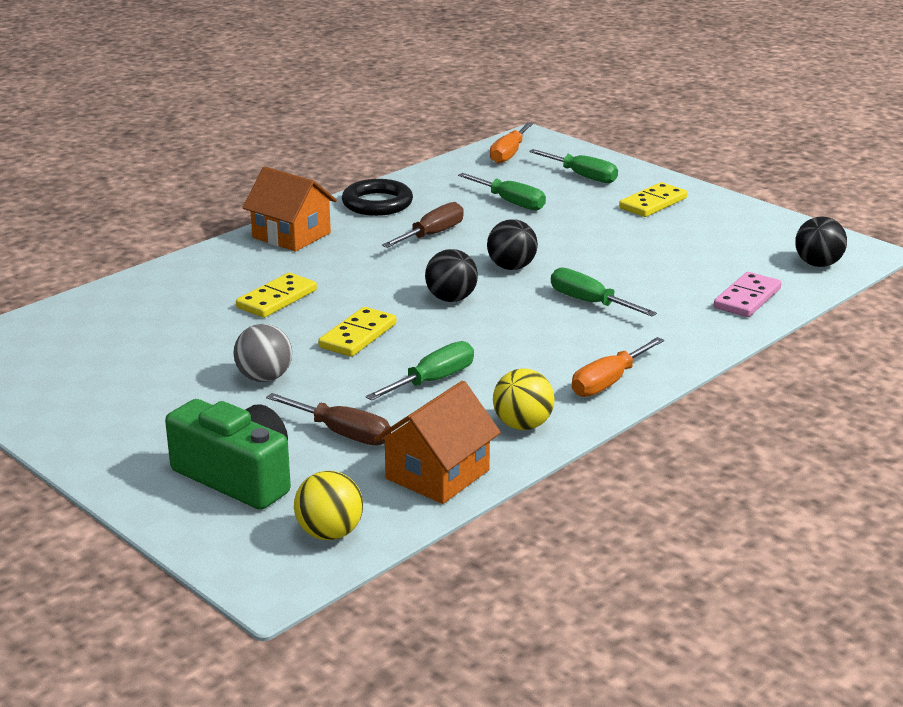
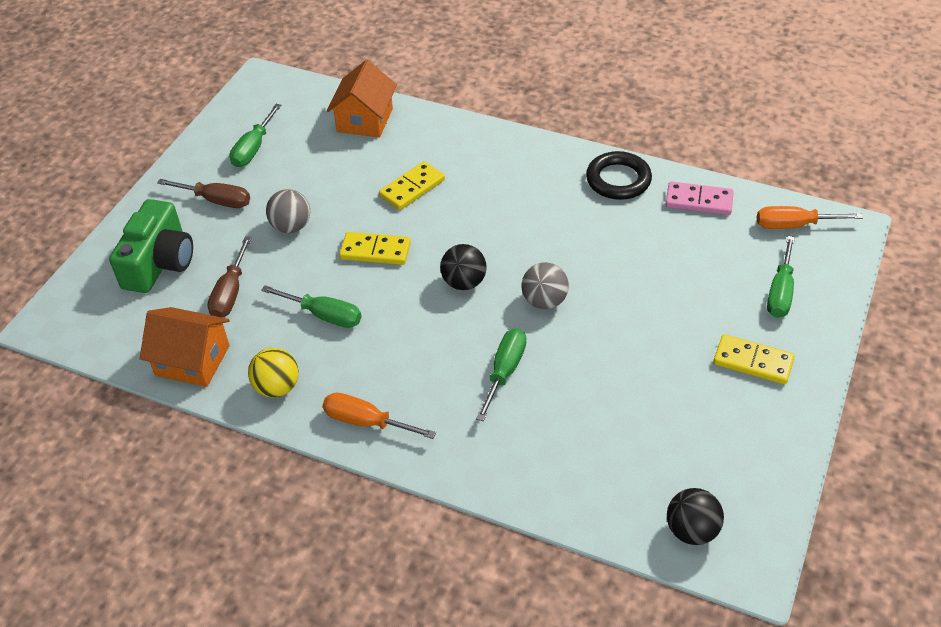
camera: 70 degrees right, 20 degrees up
yellow domino [236,273,317,318] -> yellow domino turned 60 degrees counterclockwise [379,161,445,210]
orange house [242,166,337,251] -> orange house moved to [327,60,397,138]
yellow ball [294,471,363,540] -> none
brown screwdriver [382,202,464,248] -> brown screwdriver moved to [157,179,250,208]
green screwdriver [458,173,546,211] -> green screwdriver moved to [229,104,281,167]
black ball [487,219,538,270] -> grey ball [522,262,569,309]
pink domino [714,272,782,317] -> pink domino moved to [665,181,734,215]

